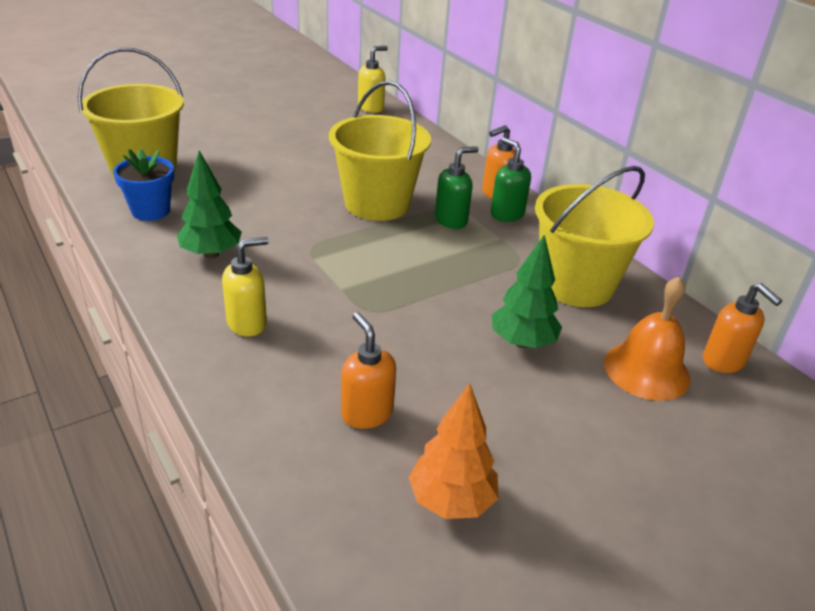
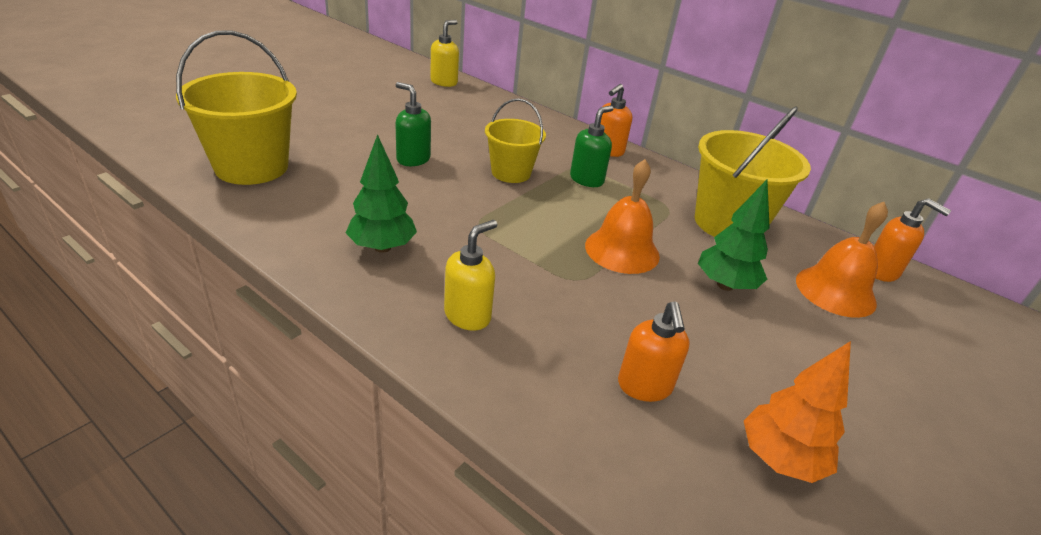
camera: 20 degrees left, 0 degrees up
blue flower pot [113,149,174,221] -> none
yellow bucket [329,81,431,221] -> yellow bucket [485,98,546,183], size x0.62
orange soap dispenser [341,312,396,429] -> orange soap dispenser turned 135 degrees counterclockwise [618,301,690,402]
green soap dispenser [491,138,531,222] -> green soap dispenser moved to [395,82,431,166]
none -> orange bell [585,159,660,274]

